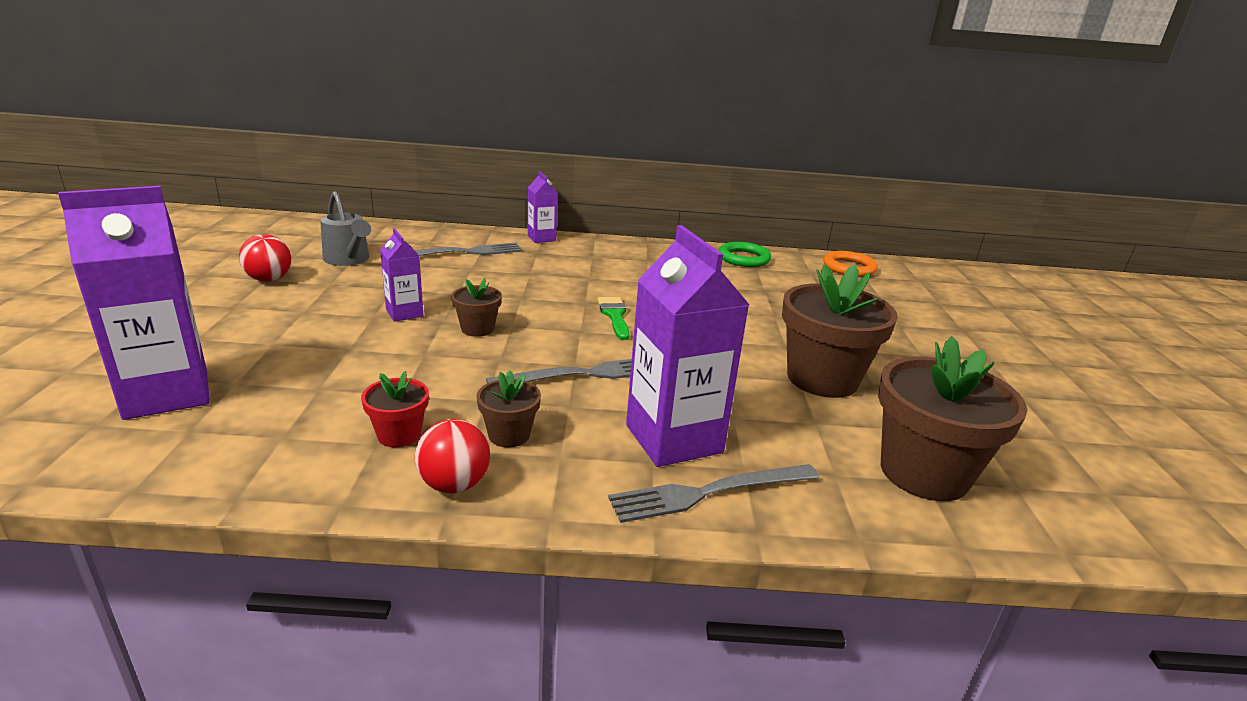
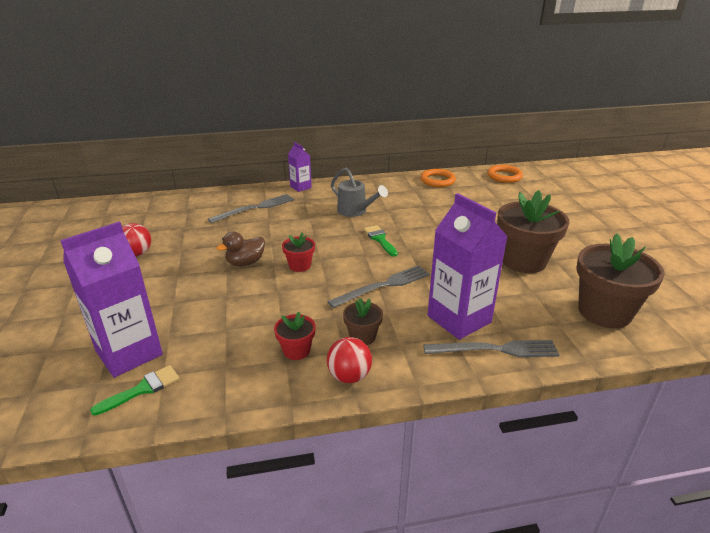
camera: 10 degrees left, 5 degrees up
grey watering can [320,191,371,266] -> grey watering can moved to [331,168,388,217]
purple carton [380,228,424,322] -> brown duck [216,232,265,266]
brown flower pot [451,278,502,337] -> red flower pot [282,232,315,272]
grey fork [608,464,819,523] -> grey fork turned 150 degrees counterclockwise [423,340,560,357]
green ring [719,242,771,267] -> orange ring [420,169,456,187]
none -> green brush [90,365,180,416]

